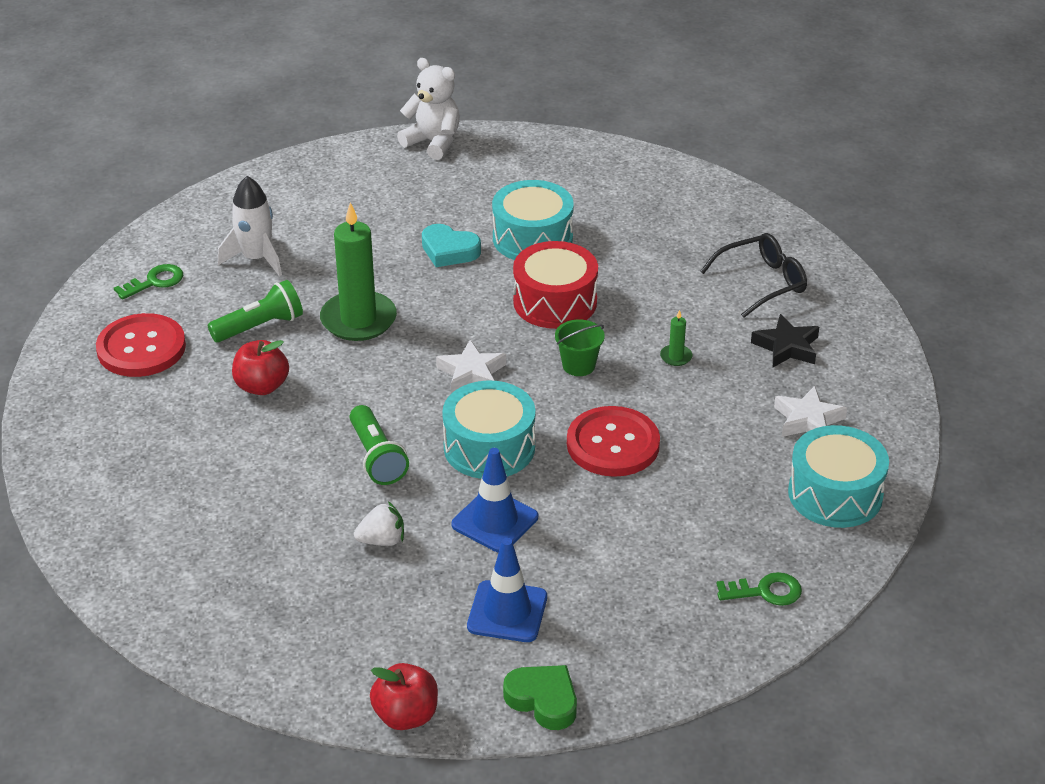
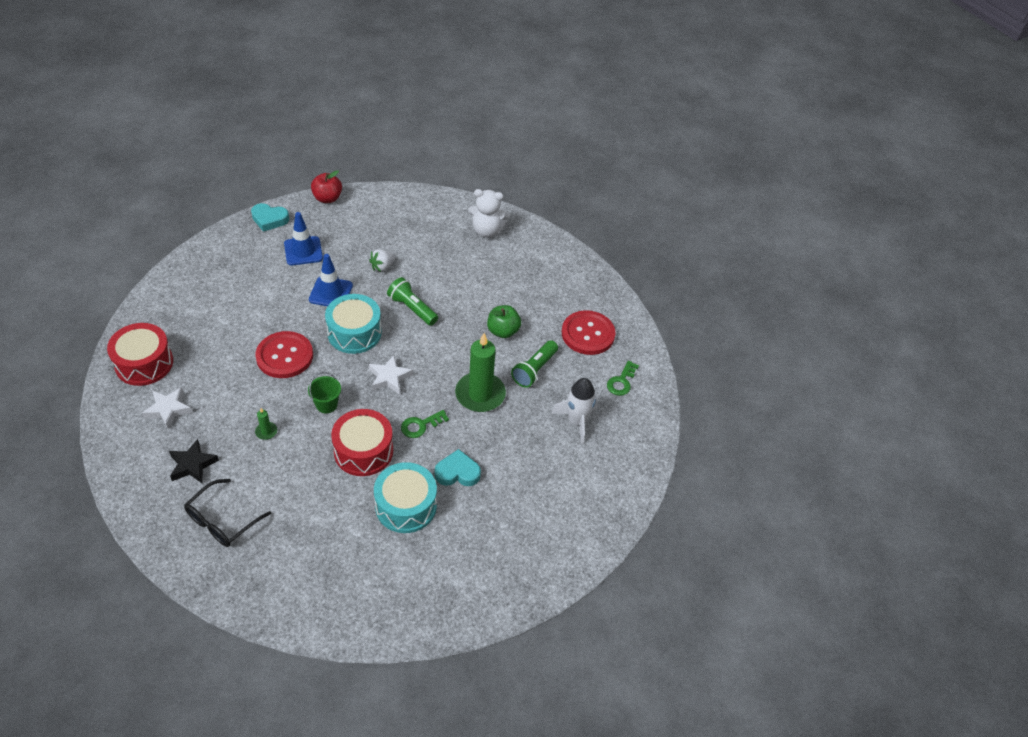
camera: 150 degrees right, 10 degrees up
red apple [232,340,289,395] -> green apple [487,305,521,338]
white teddy bear [397,58,460,160] -> white teddy bear moved to [468,189,510,238]
green heart [503,665,577,730] -> turquoise heart [251,203,289,232]
green key [716,572,802,606] -> green key moved to [401,410,449,438]
turquoise drum [788,425,889,528] -> red drum [107,323,173,386]

